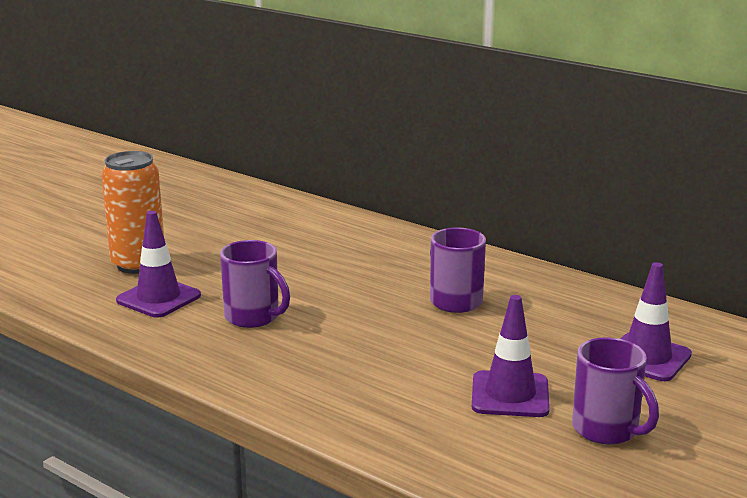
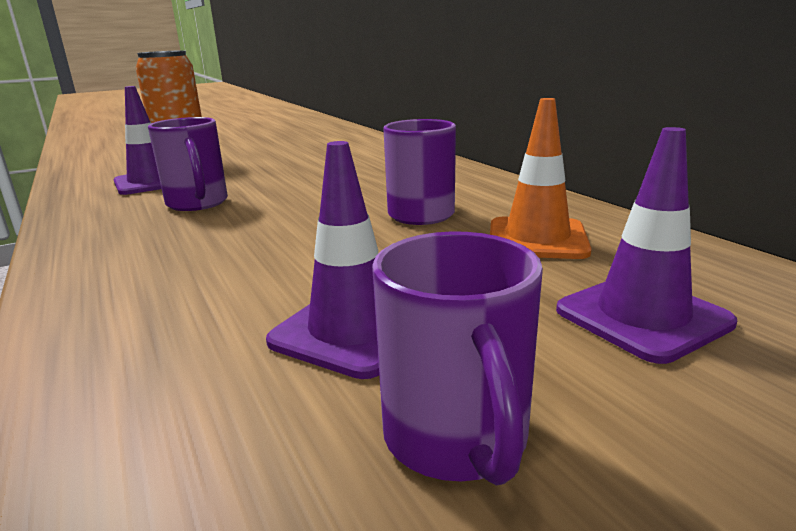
camera: 25 degrees right, 0 degrees up
none -> orange traffic cone [490,98,591,259]

